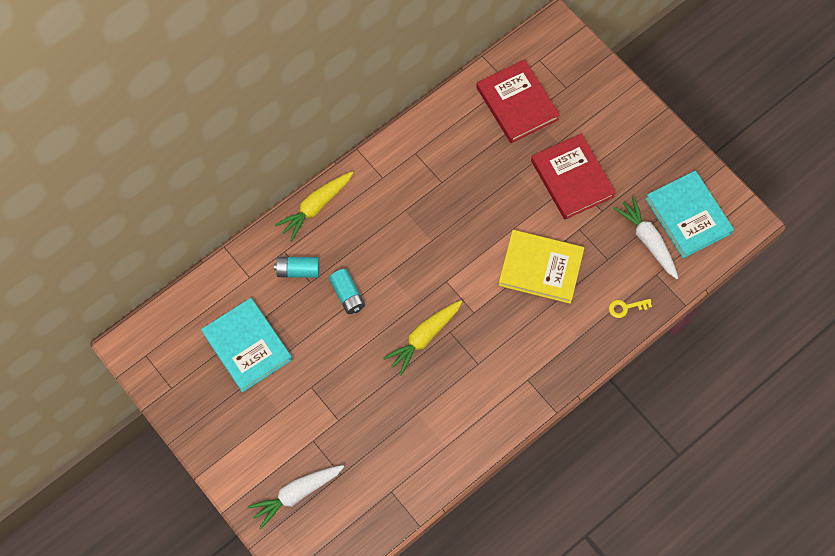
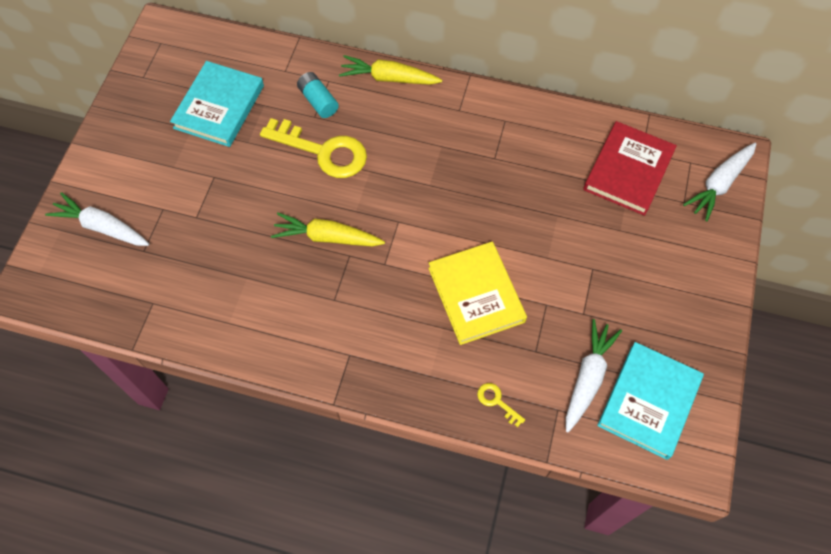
camera: 55 degrees right, 5 degrees down
turquoise battery [329,269,365,314] -> yellow key [260,118,367,178]
red book [531,134,616,219] -> none
none -> white carrot [683,143,757,221]

